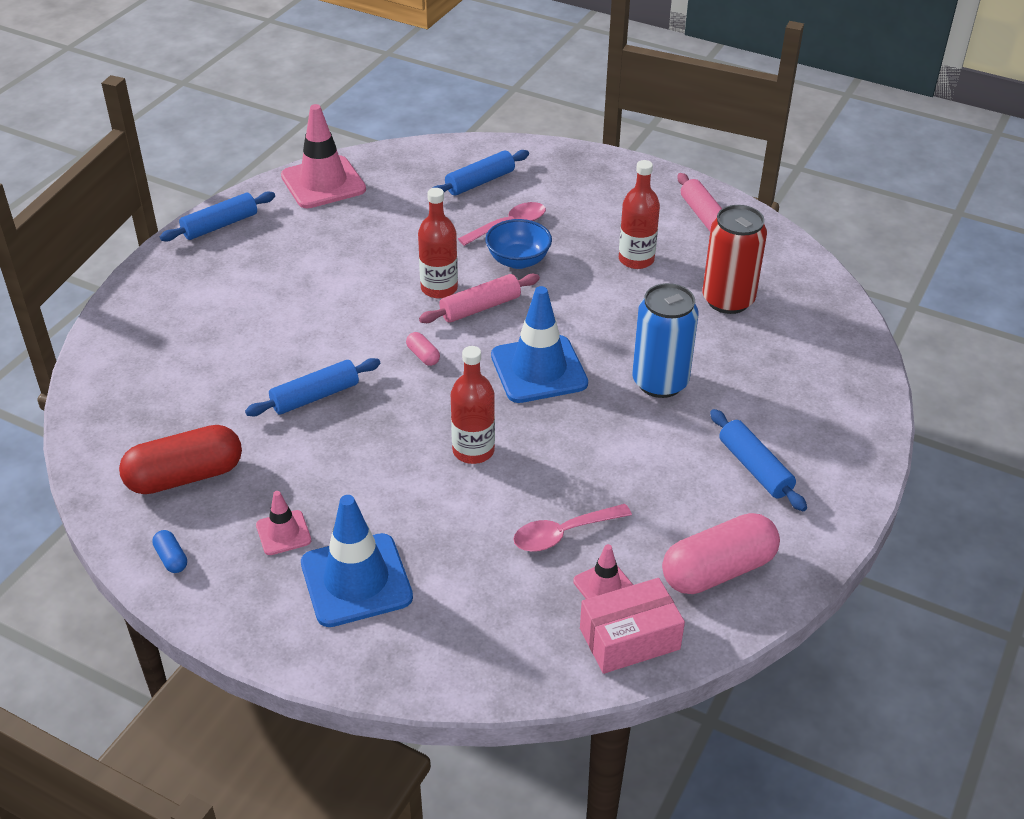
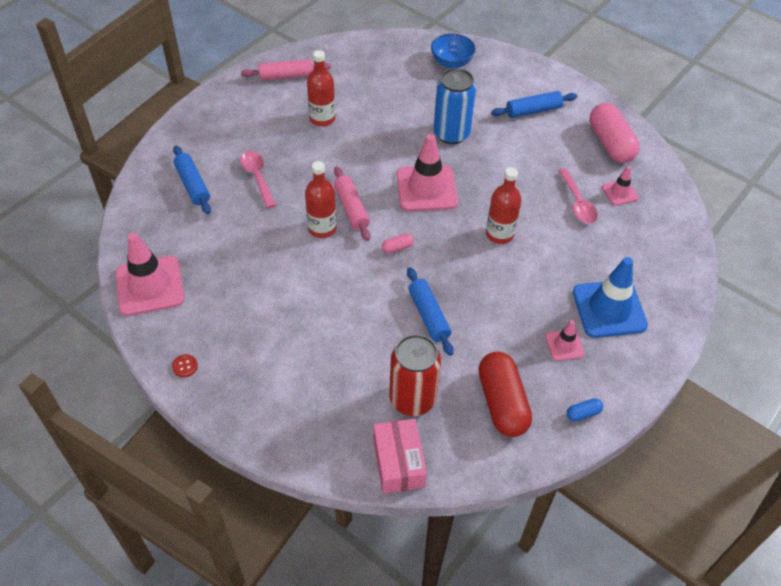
camera: 80 degrees left, 10 degrees up
blue rolling pin [160,191,275,242] -> red button [172,354,198,377]
blue bowl [485,219,552,269] -> blue bowl moved to [431,33,476,68]
blue traffic cone [491,286,588,403] -> pink traffic cone [396,134,458,211]
pink box [580,578,685,674] -> pink box moved to [373,419,427,494]
red can [702,205,767,314] -> red can moved to [389,334,441,416]

